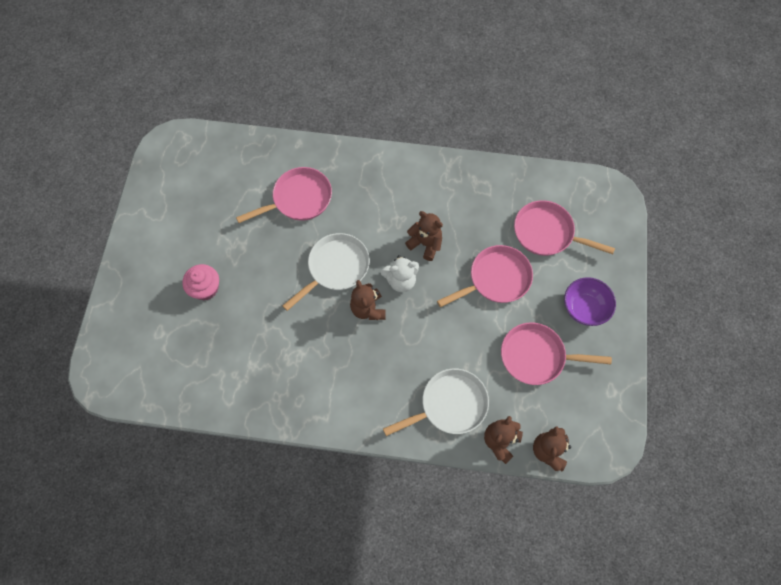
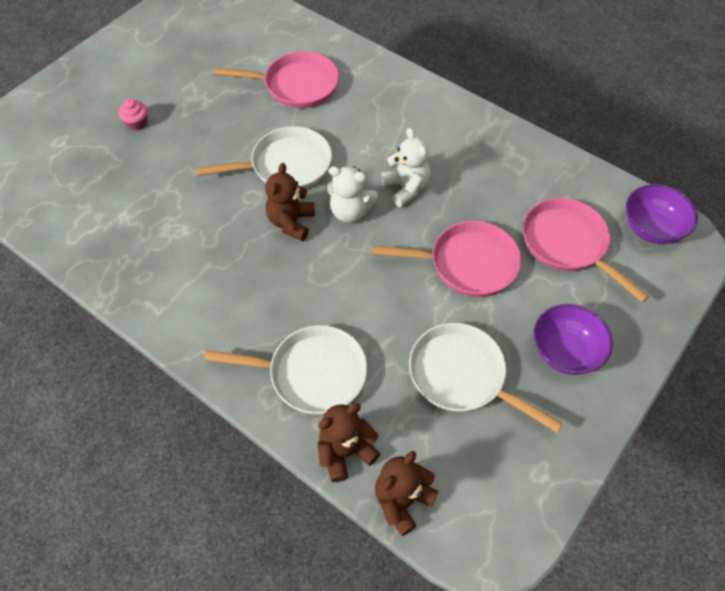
camera: 30 degrees right, 10 degrees down
pink cupcake [182,264,219,300] -> pink cupcake [119,98,148,131], size x0.64
brown teddy bear [405,211,443,261] -> white teddy bear [381,128,430,207]
pink pan [501,322,612,385] -> white pan [409,323,563,433]
none -> purple bowl [626,184,698,244]

